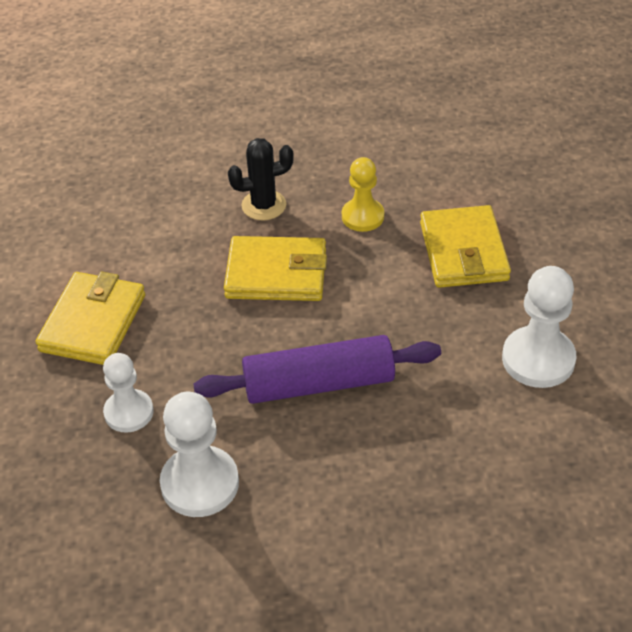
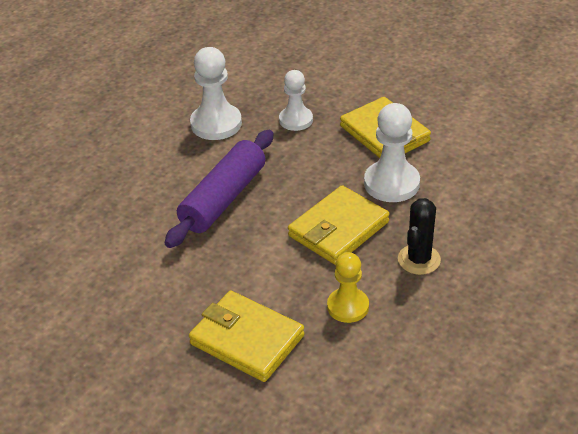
camera: 130 degrees right, 5 degrees down
white pawn [502,266,576,388] -> white pawn moved to [364,103,420,202]

